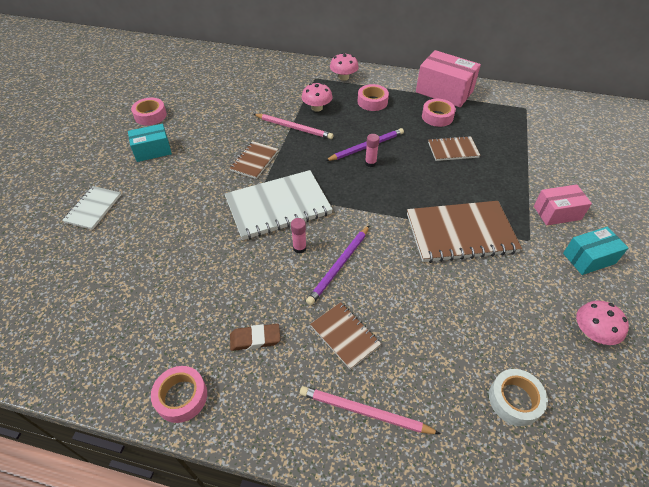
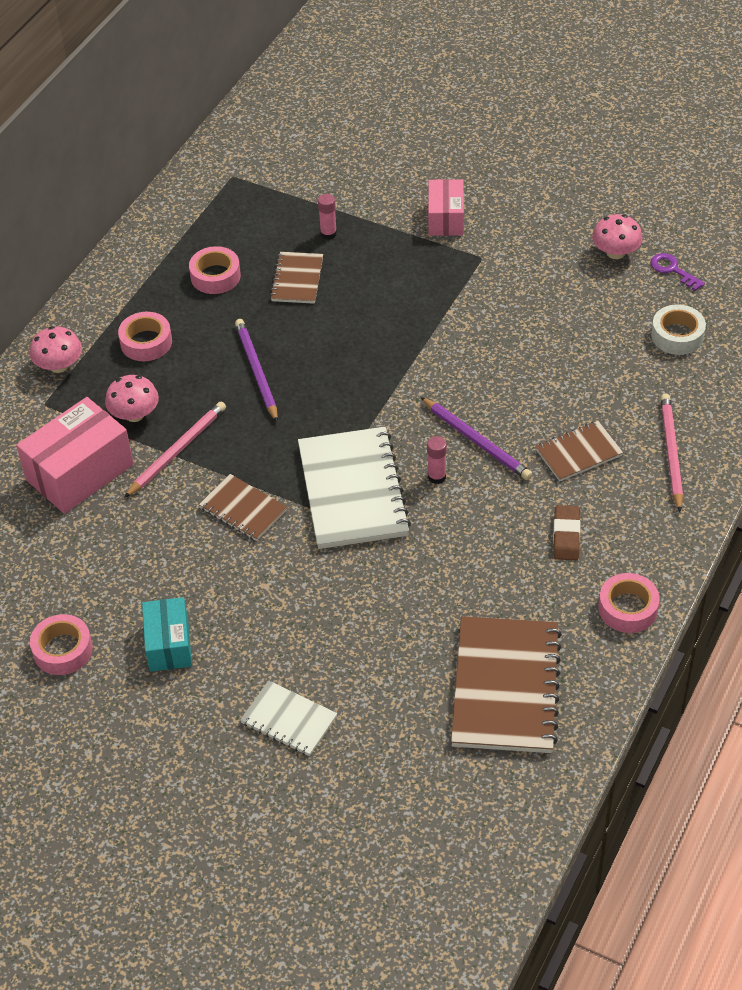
camera: 75 degrees left, 0 degrees up
pink pencil [300,386,441,434] -> pink pencil turned 150 degrees clockwise [660,393,683,512]
pink glue stick [365,134,380,167] -> pink glue stick moved to [318,194,337,240]
brown notebook [407,201,522,263] -> brown notebook moved to [451,616,562,753]
pink box [416,50,481,107] -> pink box moved to [16,397,134,514]
turquoise box [563,227,628,275] -> none
none -> purple key [650,253,705,291]

